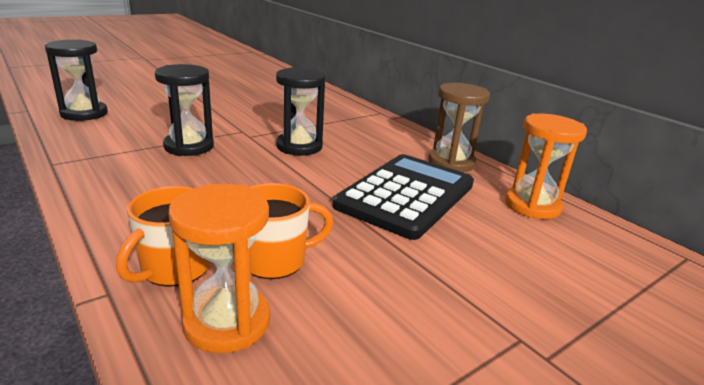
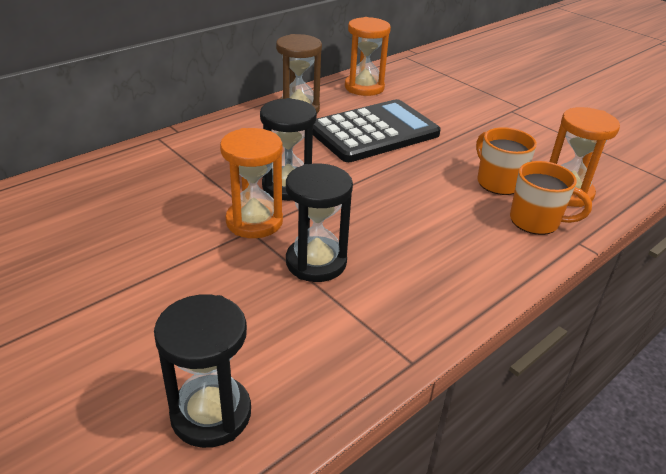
camera: 95 degrees left, 10 degrees up
black calculator [333,154,474,240] -> black calculator turned 120 degrees clockwise [313,99,441,162]
none -> orange hourglass [220,128,283,238]

